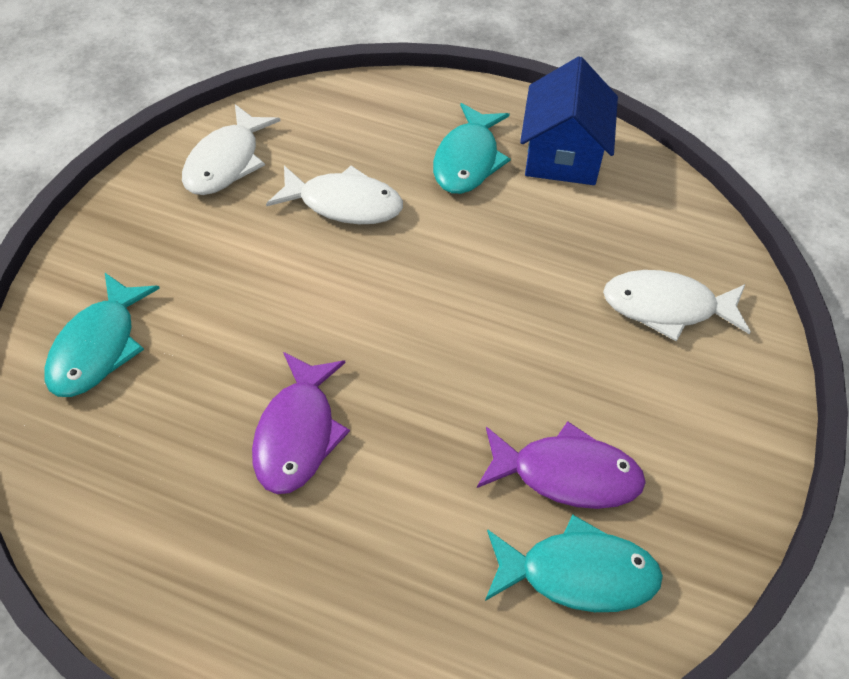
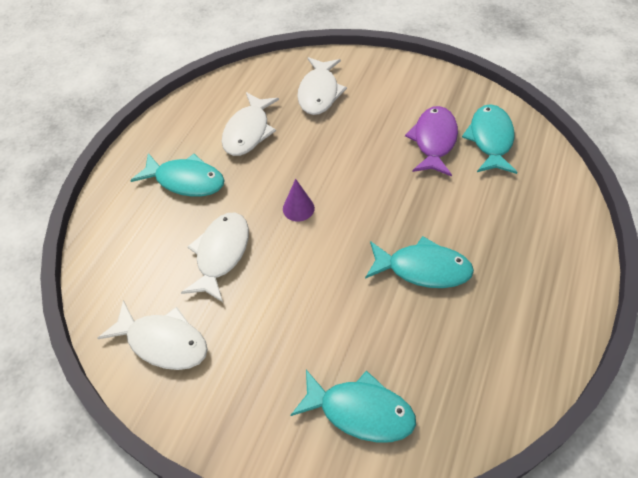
camera: 85 degrees left, 0 degrees up
purple fish [252,352,350,494] -> turquoise fish [365,236,474,288]
blue house [520,57,618,185] -> none
none -> white fish [222,92,279,156]
none -> purple cone [283,179,315,221]

